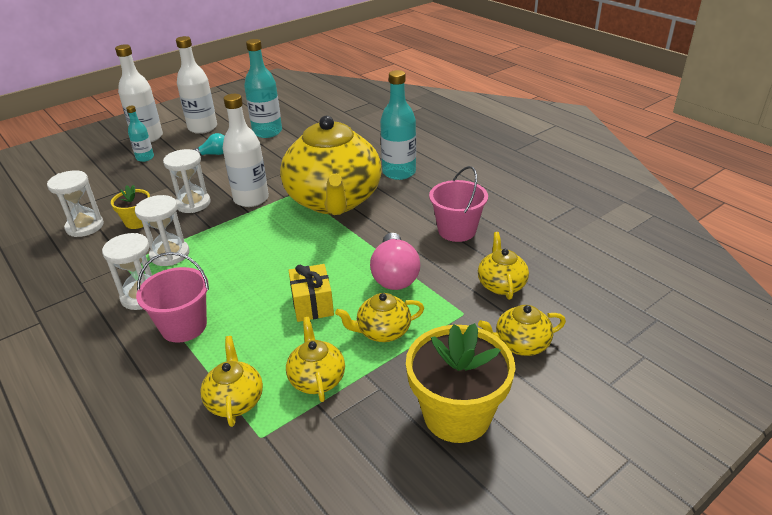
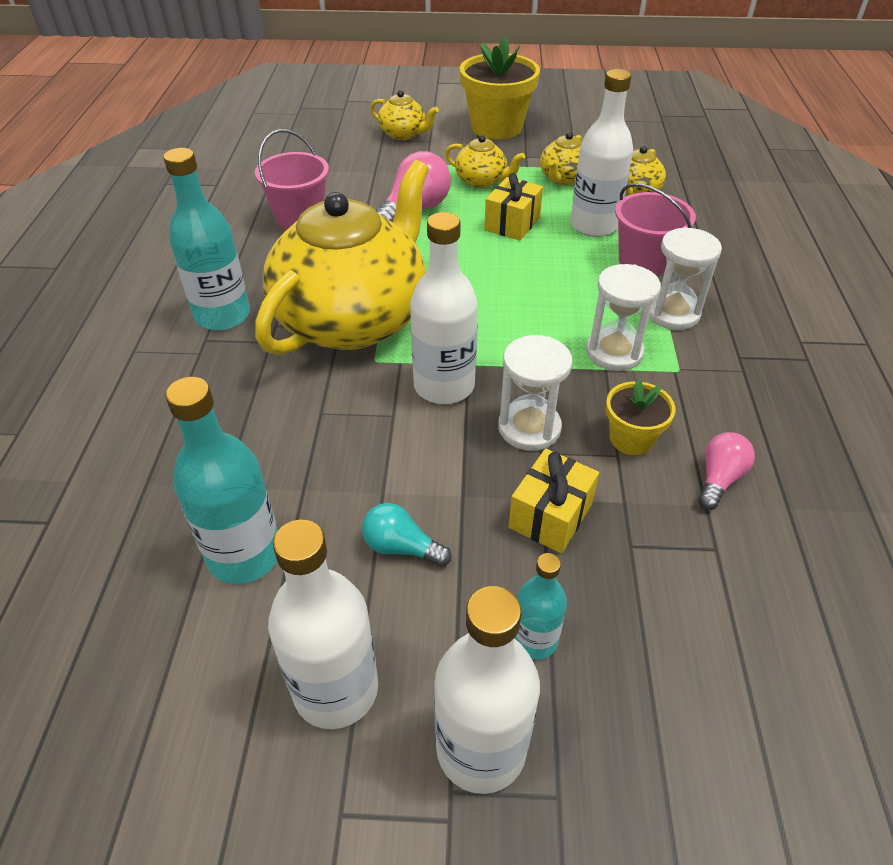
camera: 140 degrees left, 10 degrees up
white hourglass [47,170,104,237] -> pink light bulb [698,432,755,510]
yellow teapot [478,232,529,300] -> none
none -> yellow gift [509,449,599,553]
none -> white bottle [570,69,633,237]

